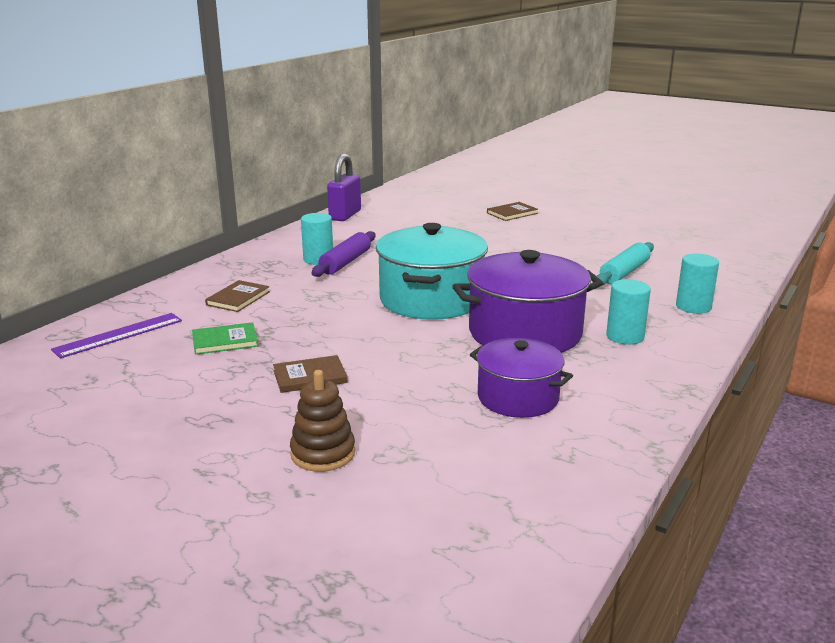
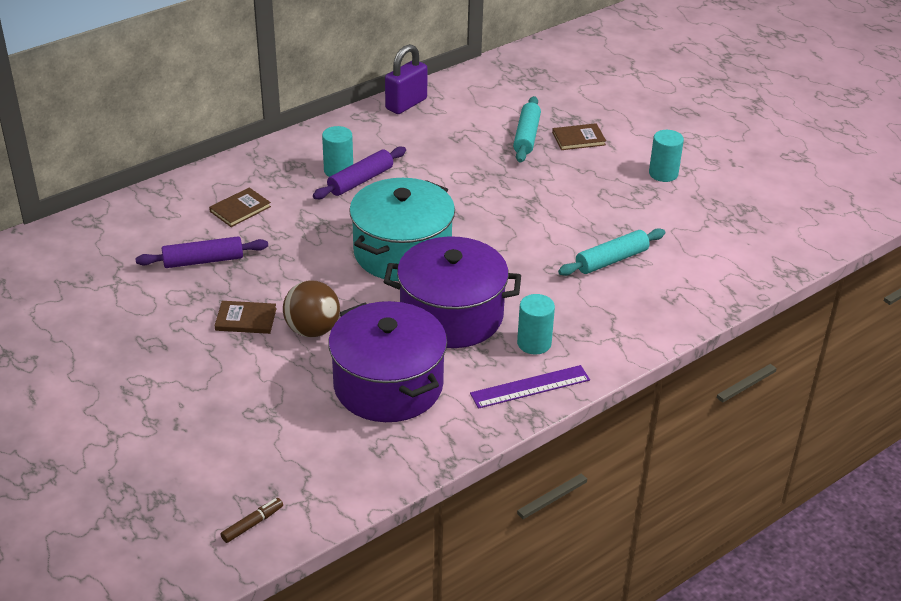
camera: 20 degrees right, 15 degrees up
purple ruler [51,313,182,358] -> purple ruler moved to [470,365,590,409]
green book [192,322,258,355] -> purple rolling pin [135,236,268,268]
brown stacking toy [290,370,355,472] -> none
purple pot [470,338,573,418] -> purple pot [328,301,447,422], size x1.62
turquoise cylinder [676,254,719,314] -> turquoise cylinder moved to [649,130,684,182]
none -> brown marker [221,498,283,543]
none -> brown ball [283,281,340,337]
none -> turquoise rolling pin [513,96,541,162]

